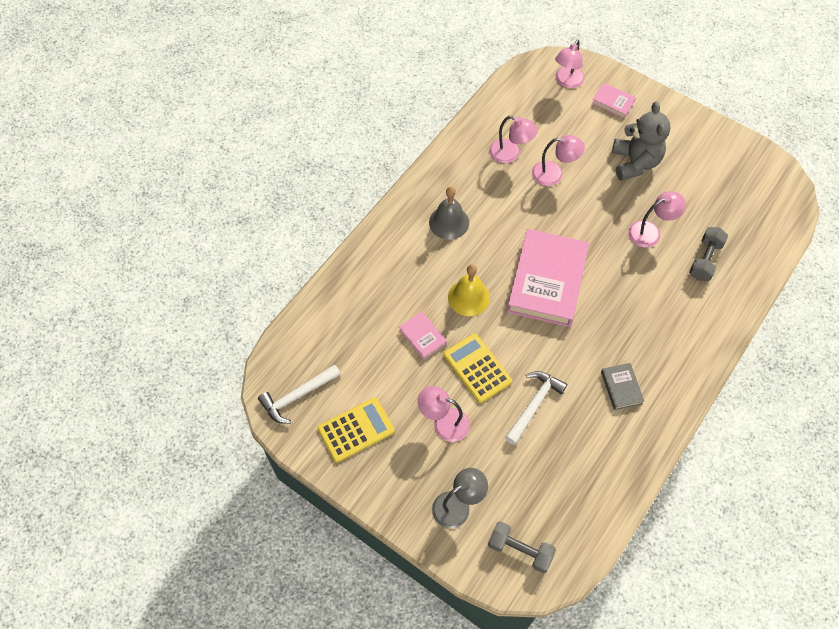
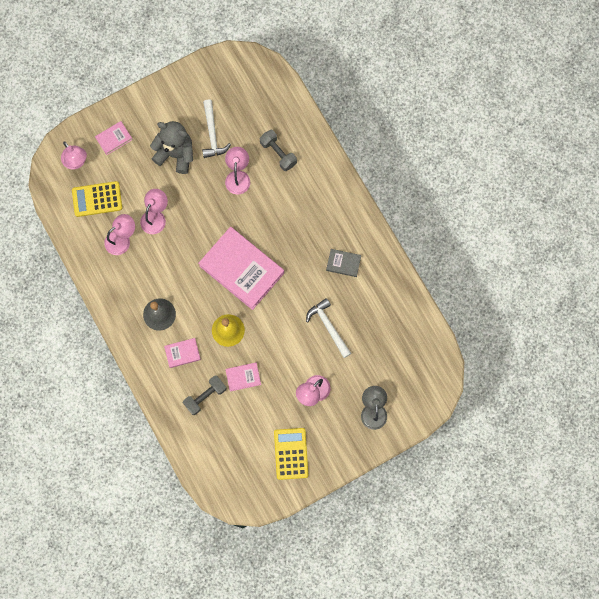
camera: 65 degrees left, 15 degrees up
white hammer [258,364,341,424] -> white hammer moved to [202,99,231,158]
yellow calculator [443,334,512,403] -> yellow calculator moved to [72,181,122,217]
grey dumbbell [488,521,556,573] -> grey dumbbell moved to [183,375,227,415]
none -> pink book [164,338,201,368]

